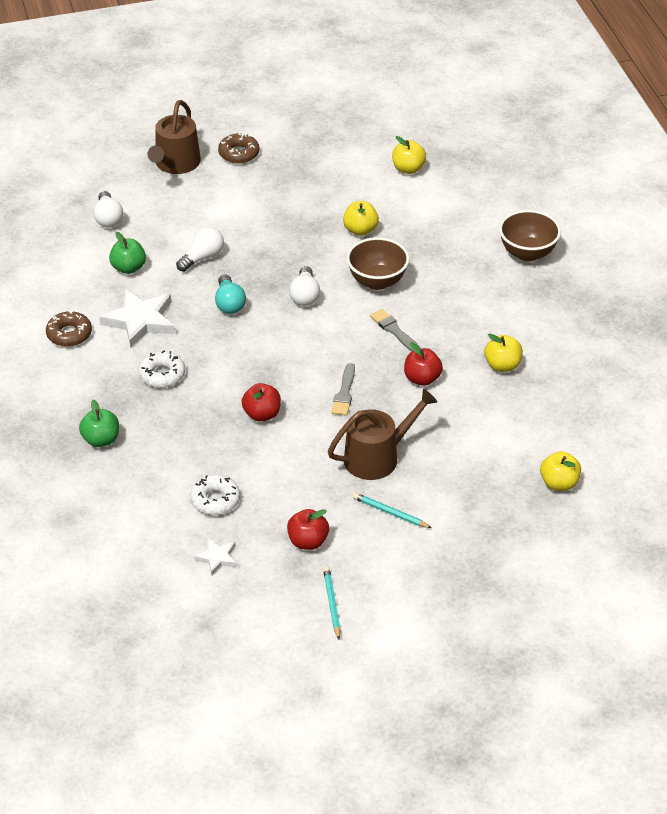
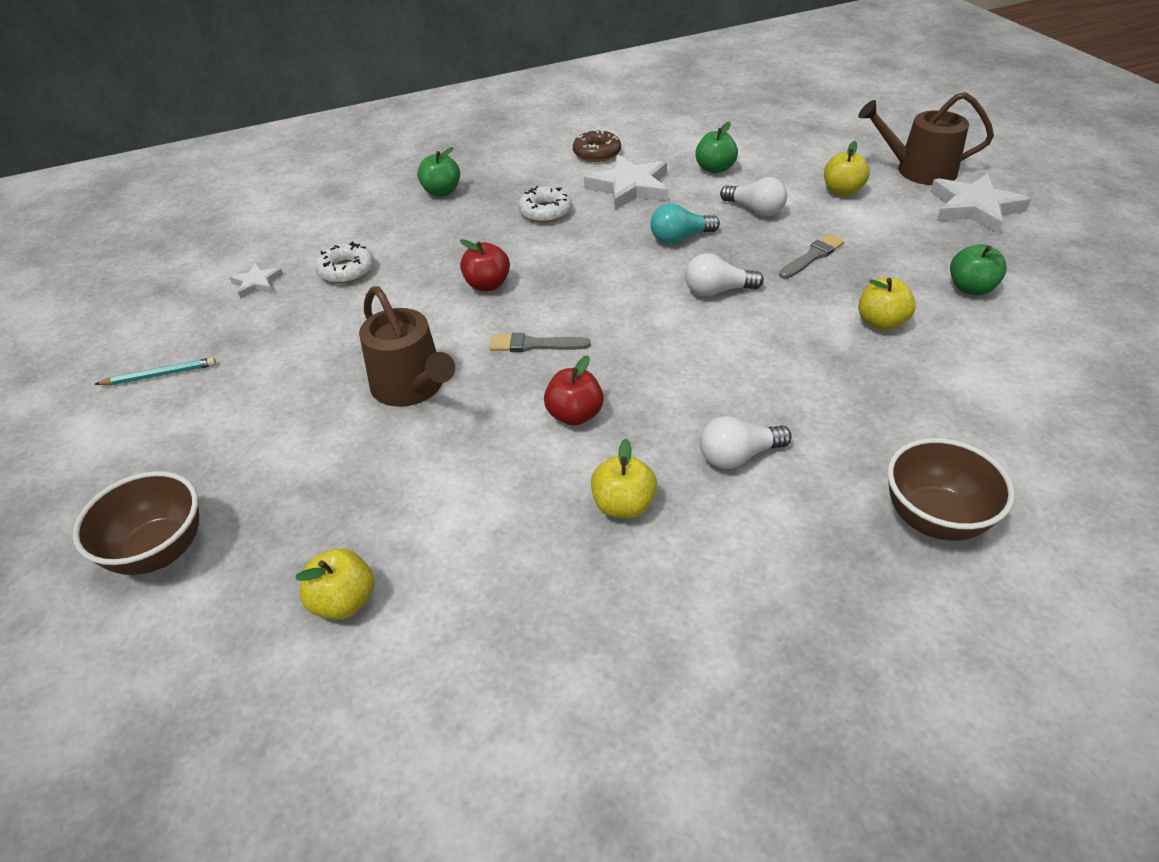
camera: 85 degrees right, 0 degrees up
white light bulb [94,191,123,228] -> white light bulb moved to [700,416,792,469]
brown donut [218,132,260,164] -> white star [930,173,1031,234]
red apple [287,509,329,550] -> none
brown bowl [347,237,409,290] -> brown bowl moved to [73,471,199,575]
turquoise pencil [353,493,432,528] -> none
grey brush [370,309,421,352] -> grey brush moved to [779,234,844,279]
yellow apple [392,136,426,174] -> yellow apple moved to [824,141,870,196]
none -> green apple [950,244,1007,296]

